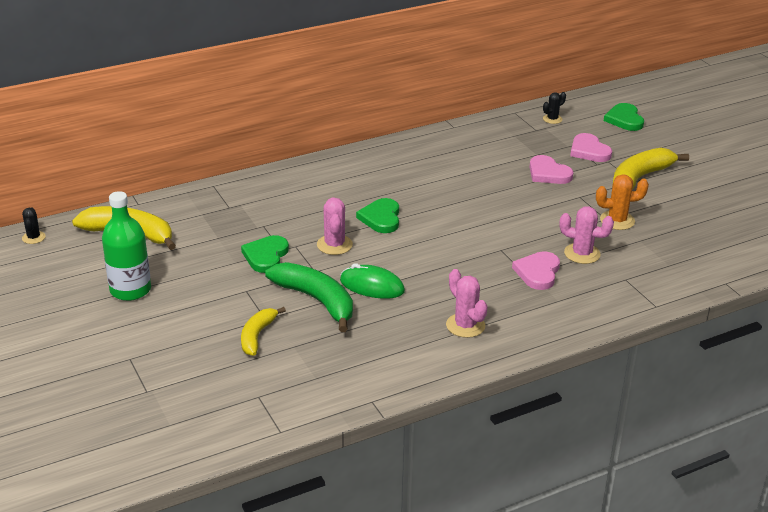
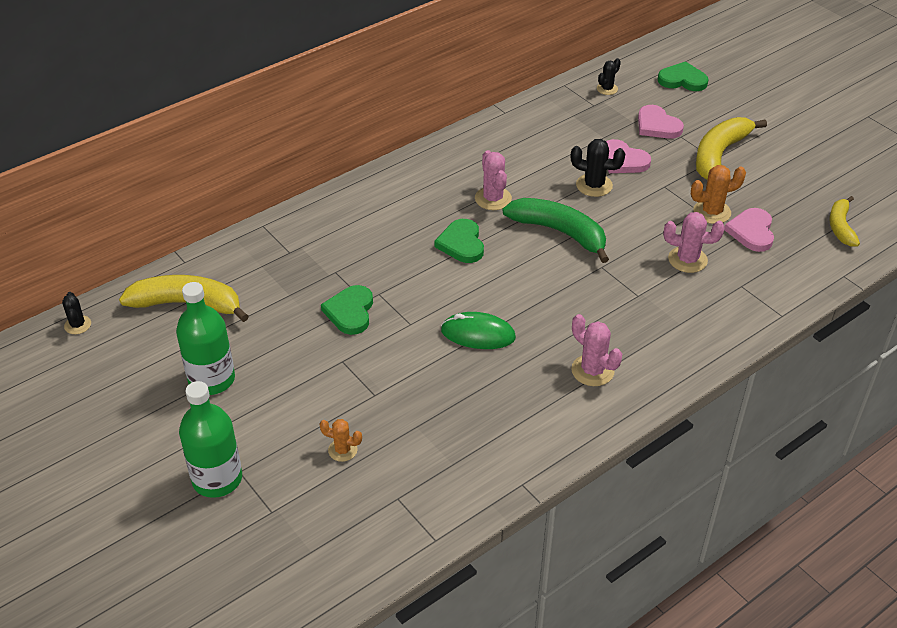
camera: 10 degrees left, 10 degrees up
yellow banana [241,307,286,356] -> yellow banana moved to [829,196,860,247]
green banana [265,262,353,332] -> green banana moved to [502,198,609,263]
pink cactus [317,197,353,255] -> pink cactus moved to [475,150,512,210]
pink heart [512,251,560,290] -> pink heart moved to [724,208,774,252]
green heart [604,103,644,131] -> green heart turned 120 degrees clockwise [658,61,709,91]
none -> green bottle [179,381,242,498]
none -> orange cactus [319,419,362,462]
none -> black cactus [571,139,625,197]

